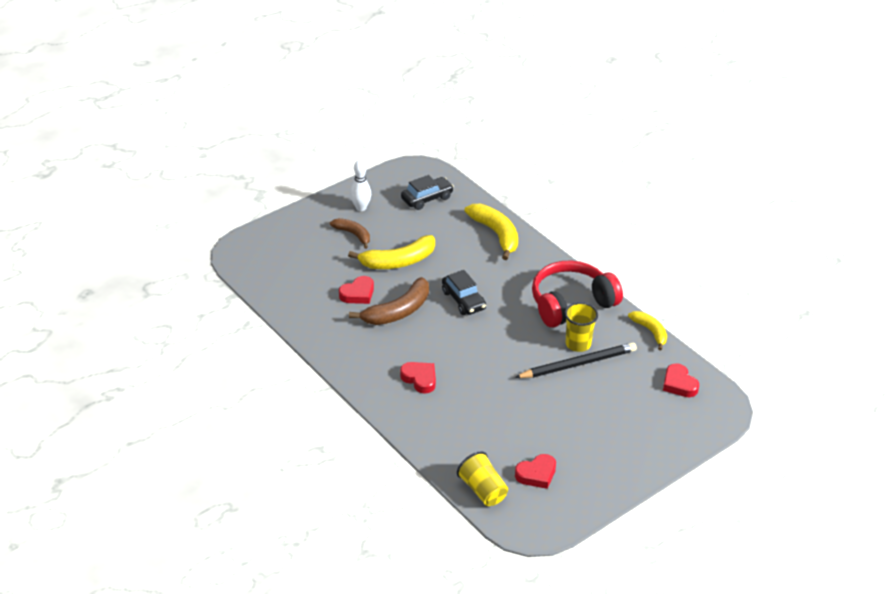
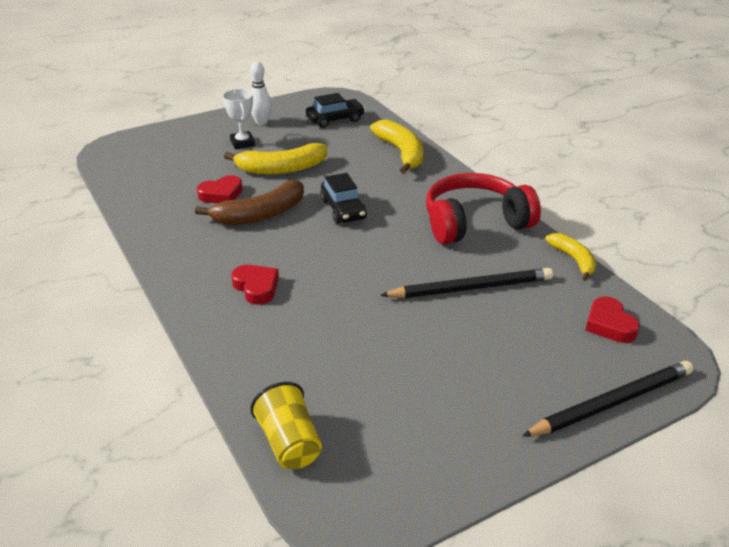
camera: 10 degrees right, 5 degrees down
brown banana [330,218,370,249] -> white trophy [223,89,255,149]
red heart [515,454,556,489] -> none
yellow cup [565,302,598,352] -> none
none -> black pencil [522,361,693,437]

